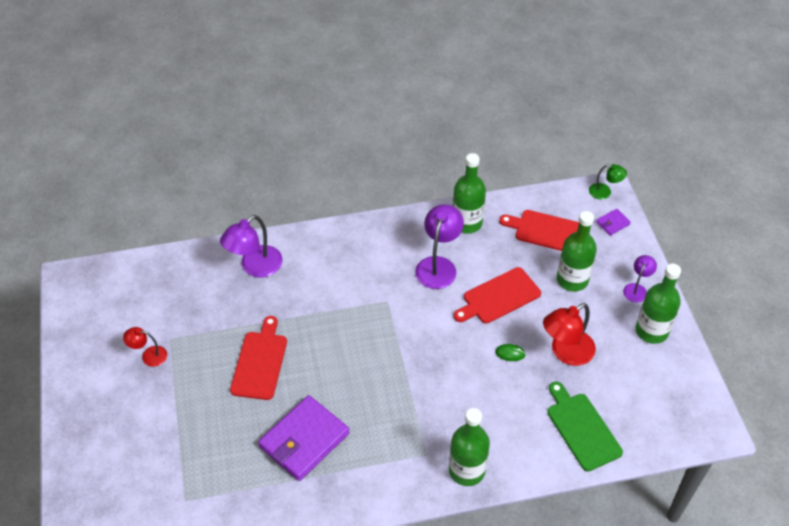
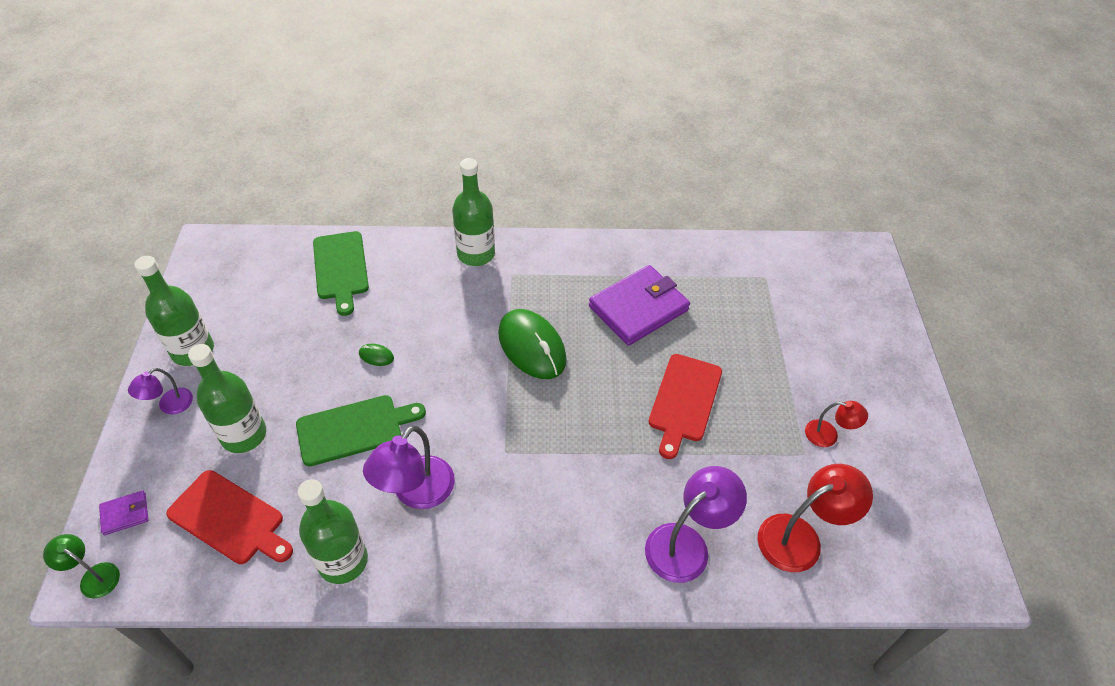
camera: 170 degrees left, 0 degrees up
red cutting board [454,267,541,323] -> green cutting board [296,395,426,466]
red lamp [543,303,596,366] -> red lamp moved to [757,464,873,572]
none -> green mouse [498,309,567,379]

